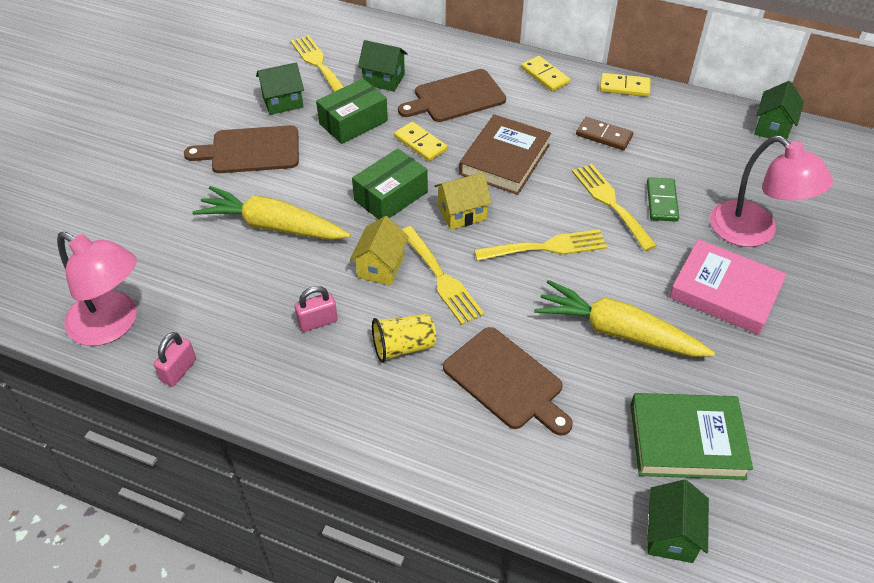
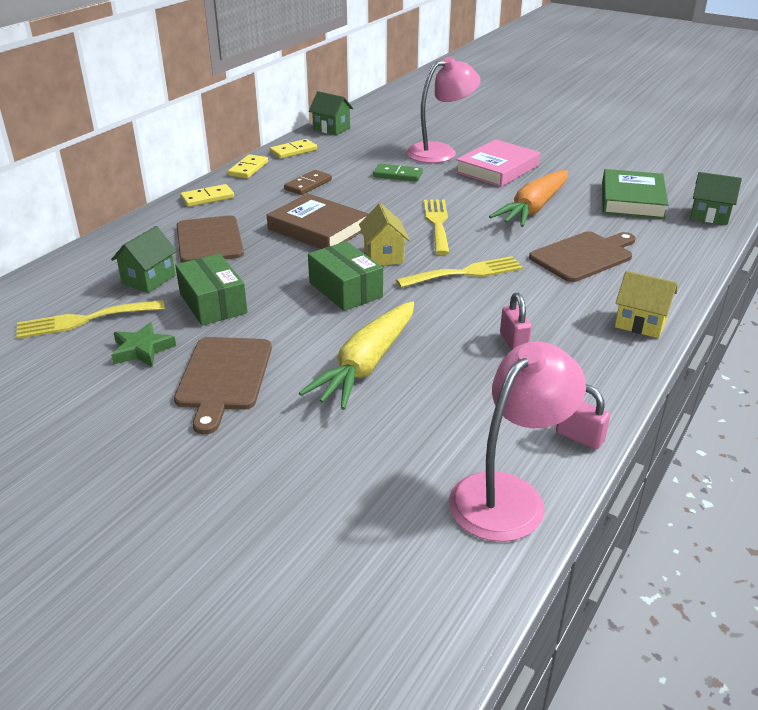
camera: 80 degrees left, 15 degrees down
green house [256,62,304,115] -> green star [111,322,176,367]
yellow house [350,216,409,286] -> yellow house moved to [615,271,678,338]
yellow cup [372,314,436,363] -> none
yellow domino [394,122,447,161] -> yellow domino moved to [270,139,317,159]
yellow carrot [534,280,715,357] -> orange carrot [489,170,568,227]
yellow fork [572,164,657,251] -> none

